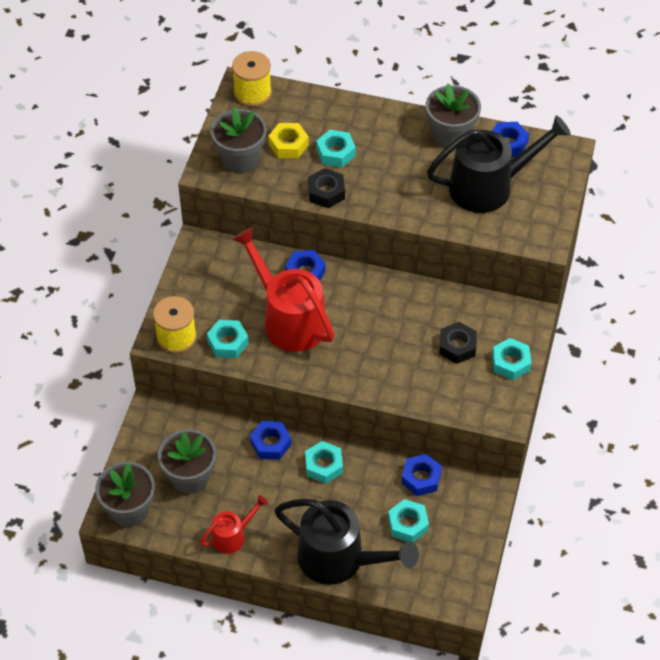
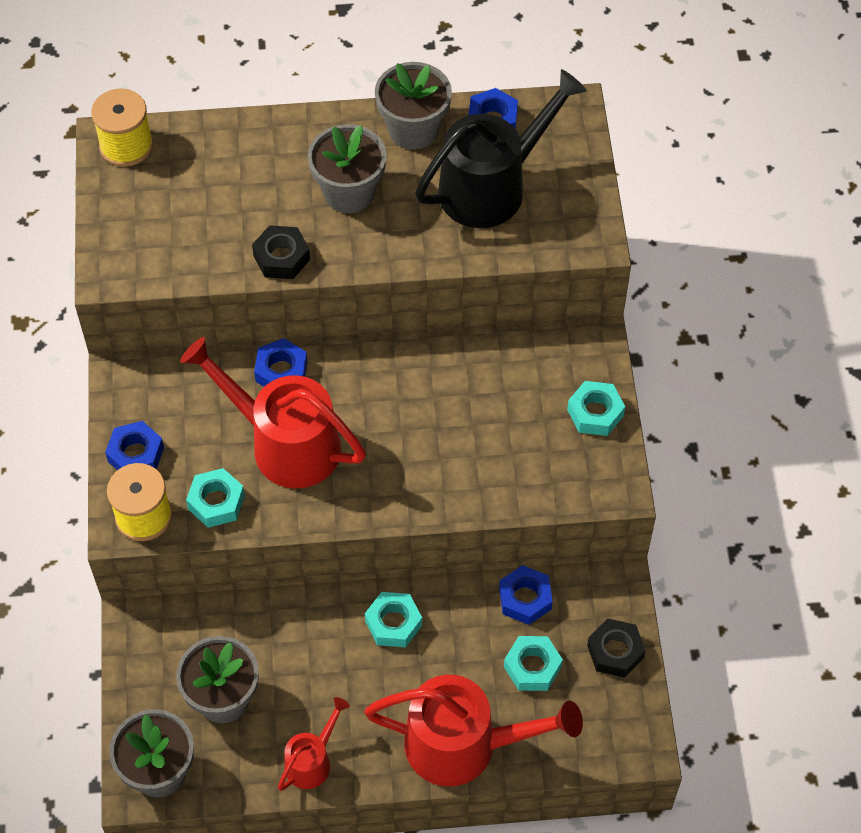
camera: 20 degrees left, 5 degrees up
grey flower pot [210,107,267,173] -> grey flower pot moved to [308,124,386,213]
blue nut [250,421,291,460] -> blue nut moved to [105,421,164,470]
yellow nut [268,123,309,158] -> none
black watering can [274,499,419,585] -> red watering can [364,675,583,786]
turquoise nut [316,130,356,167] -> none
black nut [439,322,477,364] -> black nut moved to [587,619,646,678]

